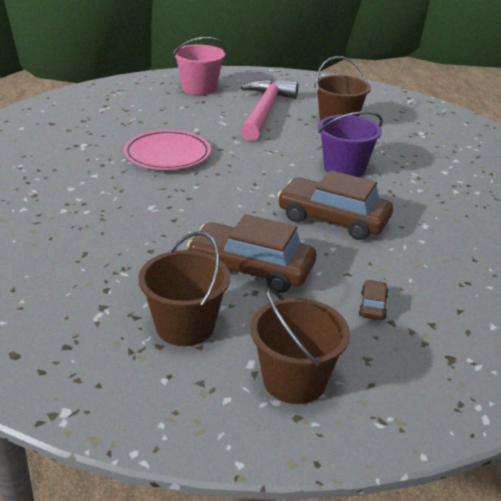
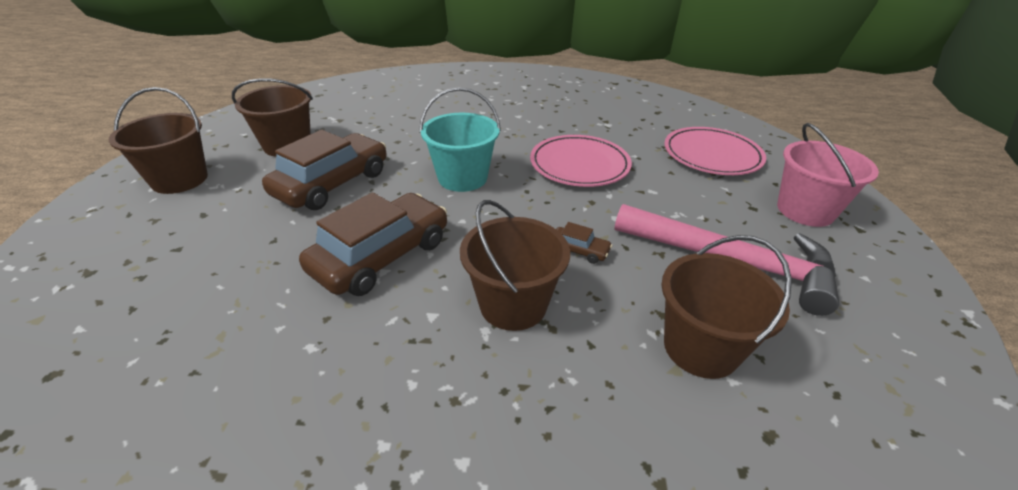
camera: 105 degrees right, 5 degrees up
purple bucket [318,111,383,177] -> brown bucket [460,200,570,331]
brown car [359,280,388,320] -> brown car moved to [556,222,613,264]
none -> turquoise bucket [419,87,501,192]
none -> pink plate [664,127,766,175]

